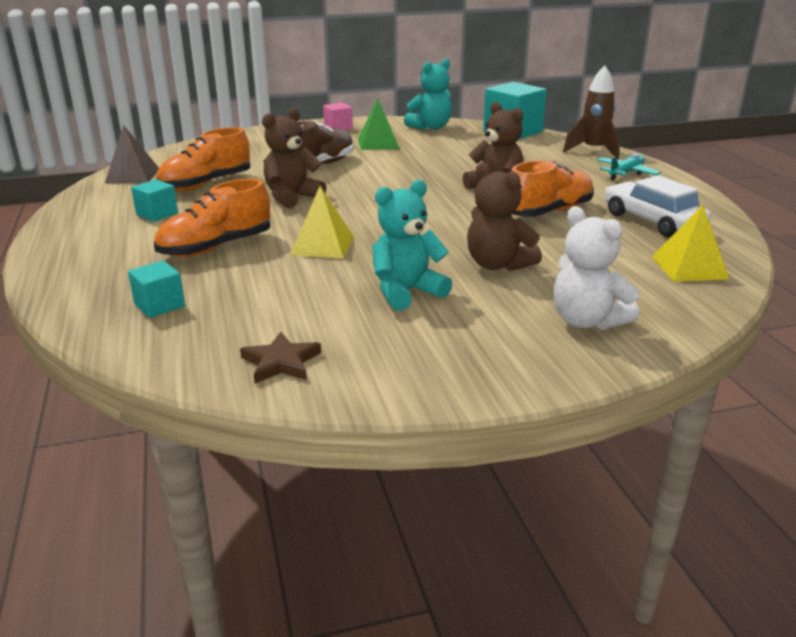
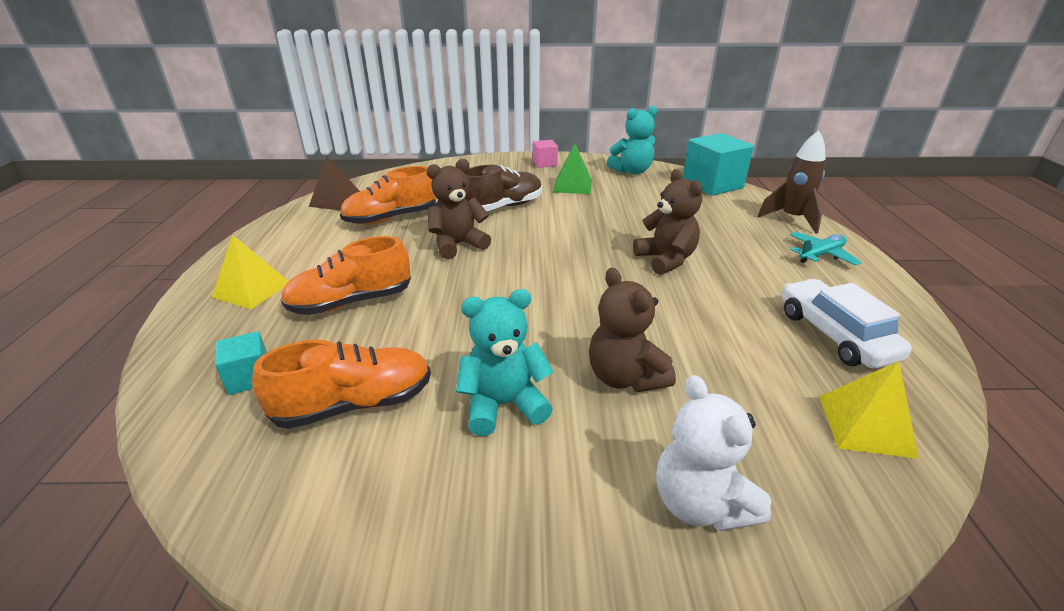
camera: 15 degrees right, 5 degrees up
turquoise cube [131,179,178,222] -> none
brown star [240,332,321,383] -> none
yellow pyramid [291,186,354,259] -> yellow pyramid moved to [212,235,289,309]
orange shoe [511,160,594,217] -> orange shoe moved to [252,340,431,429]

